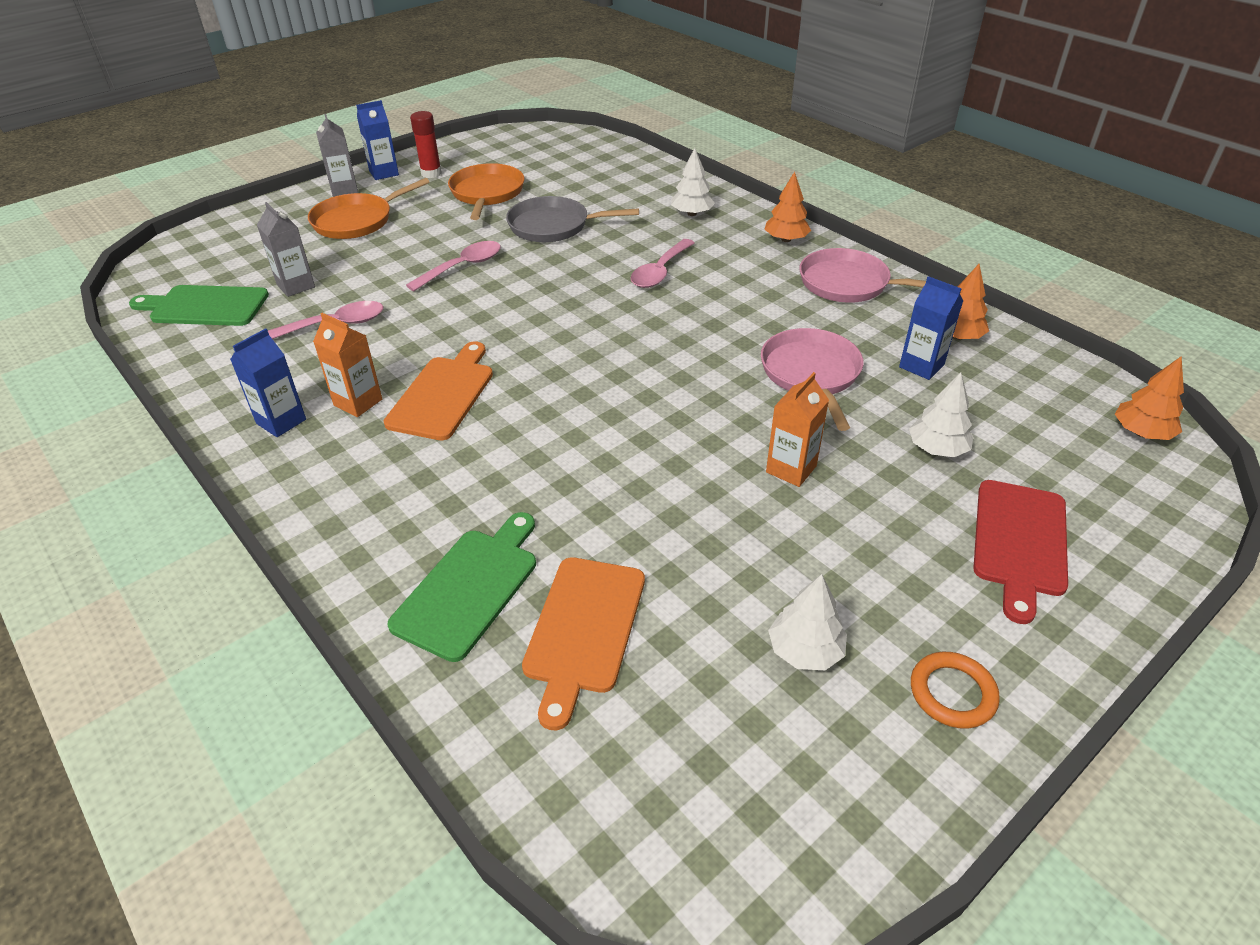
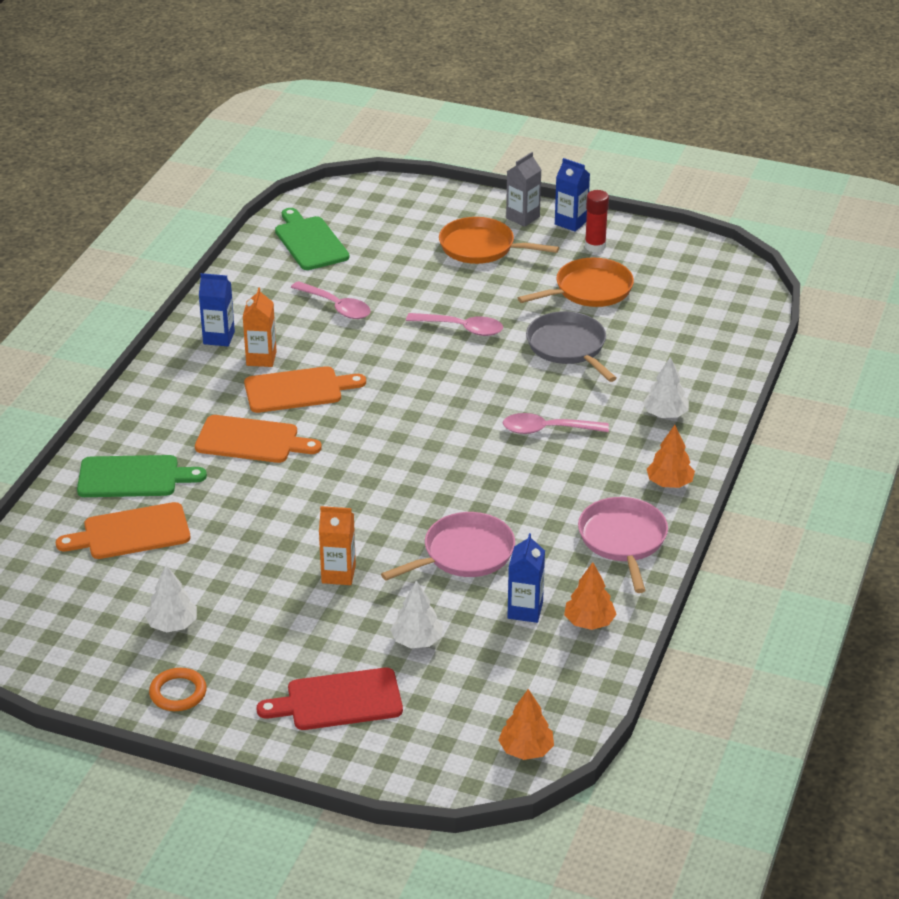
camera: 60 degrees right, 5 degrees down
grey carton [257,202,315,297] -> none
none -> orange cutting board [195,415,322,463]

